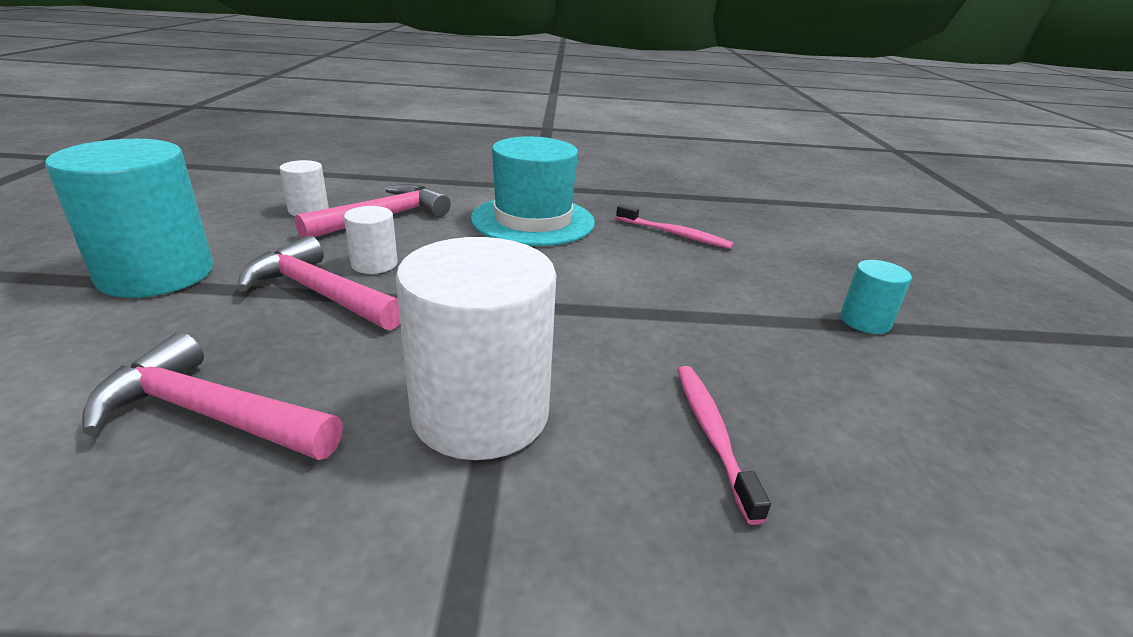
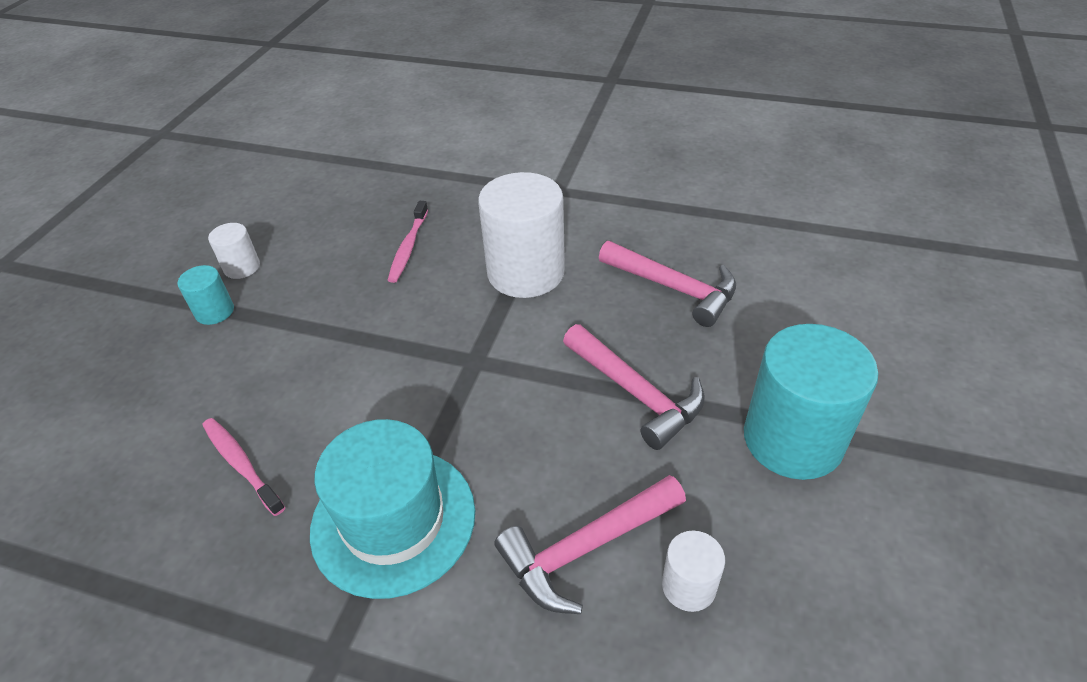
camera: 160 degrees left, 15 degrees up
white cylinder [344,206,398,274] -> white cylinder moved to [208,223,260,279]

